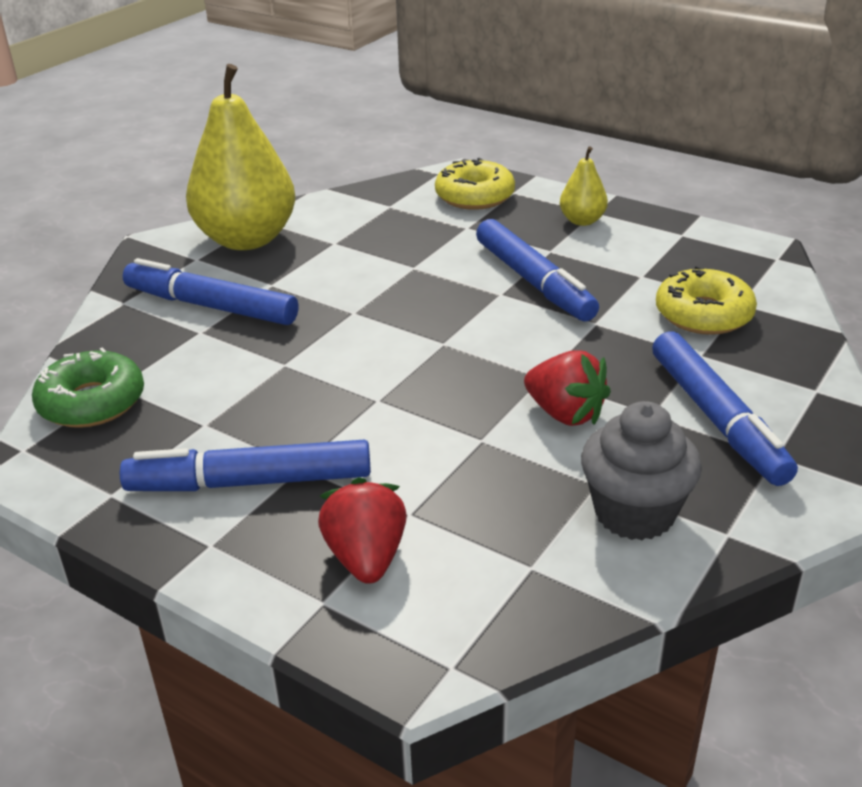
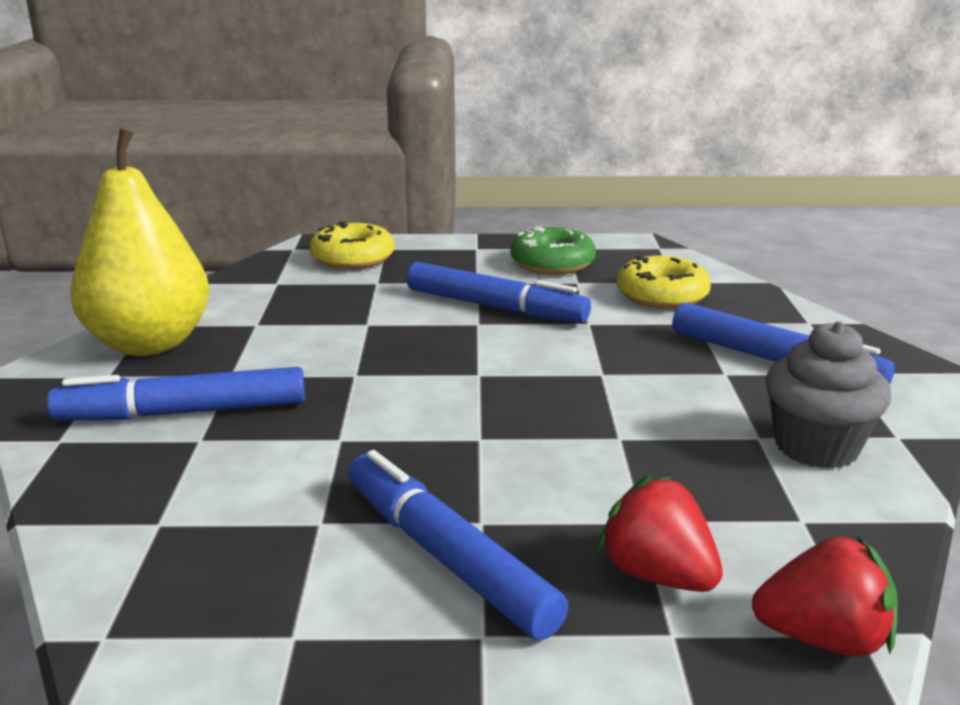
camera: 35 degrees left, 10 degrees down
green donut [32,347,144,428] -> green donut moved to [510,226,596,275]
blue marker [120,440,371,491] -> blue marker turned 90 degrees clockwise [348,450,569,640]
red strawberry [524,350,611,426] -> red strawberry moved to [752,535,898,657]
yellow pear [560,147,608,226] -> none

